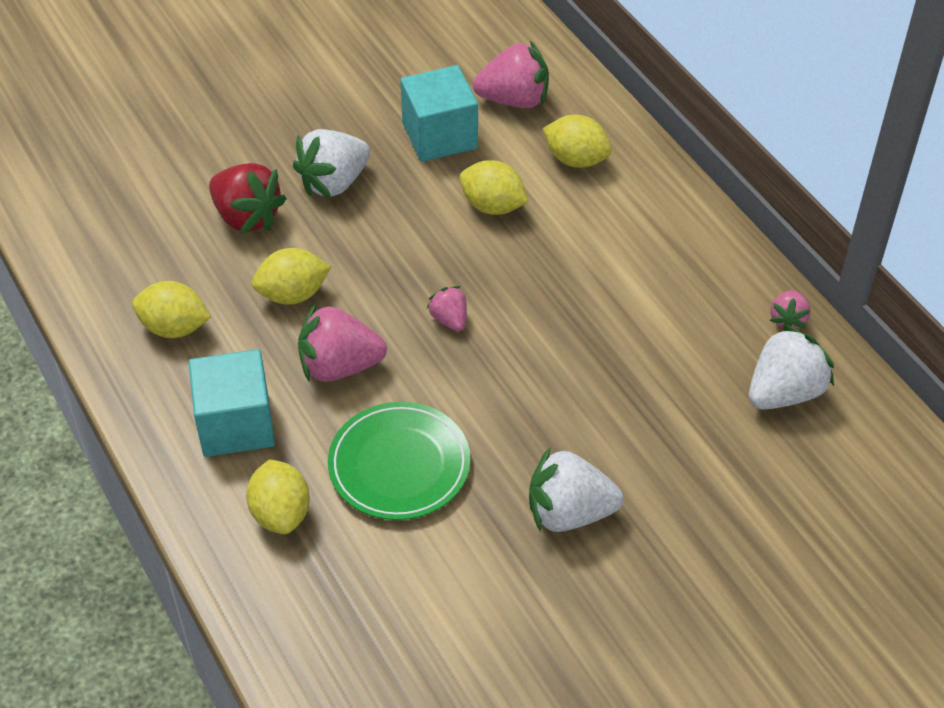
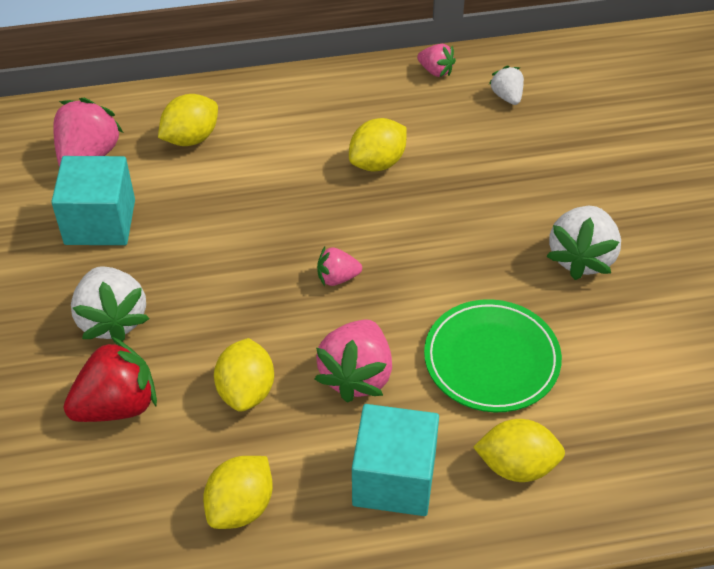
camera: 70 degrees left, 0 degrees up
yellow lemon [460,160,529,215] -> yellow lemon moved to [349,118,407,171]
white strawberry [749,324,834,410] -> white strawberry [489,66,524,105], size x0.54

